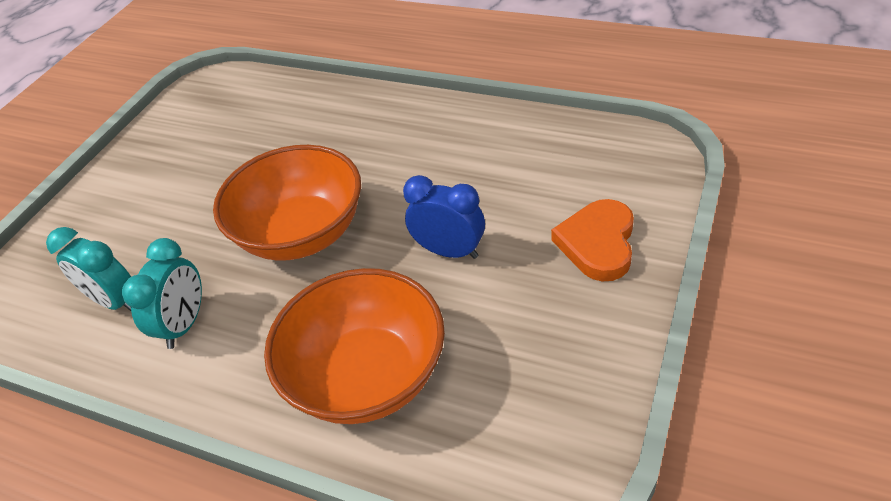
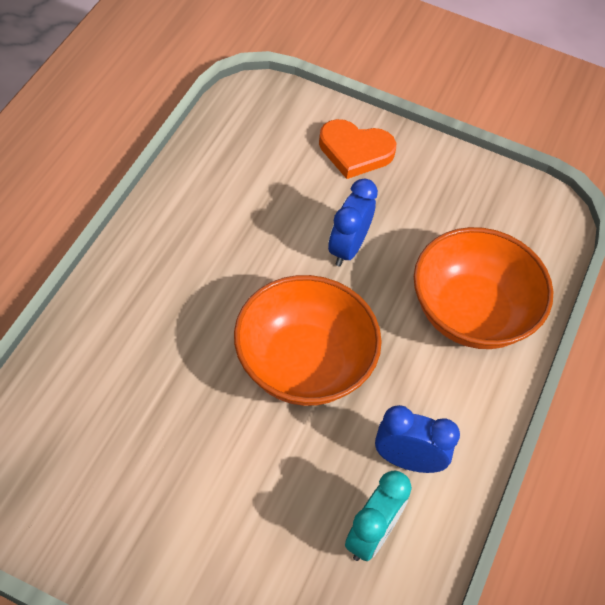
camera: 100 degrees left, 10 degrees up
turquoise clock [122,238,202,349] -> blue clock [375,405,460,473]

